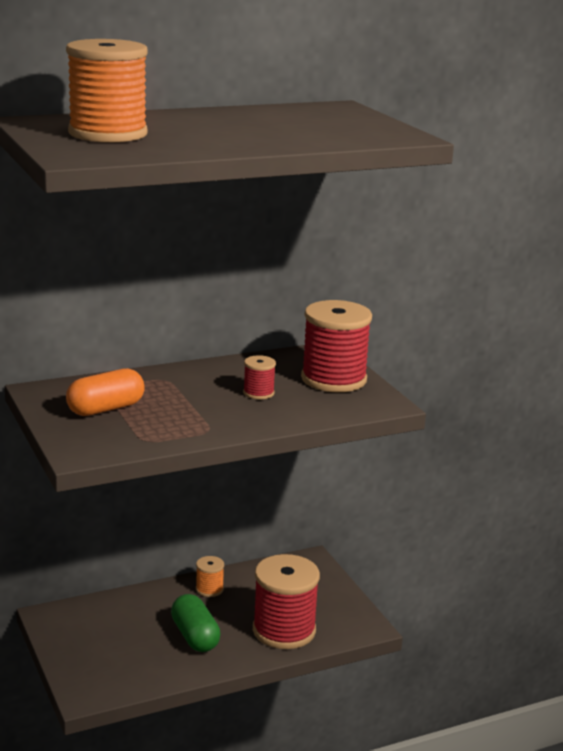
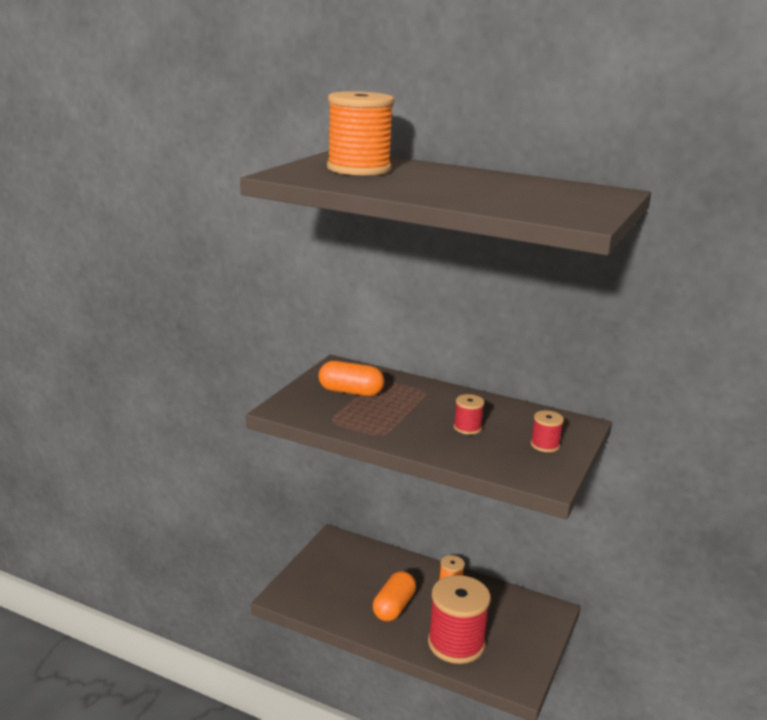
camera: 50 degrees right, 0 degrees up
green capsule [171,594,221,652] -> orange capsule [373,571,416,621]
red spool [301,300,372,392] -> red spool [531,410,564,452], size x0.46

